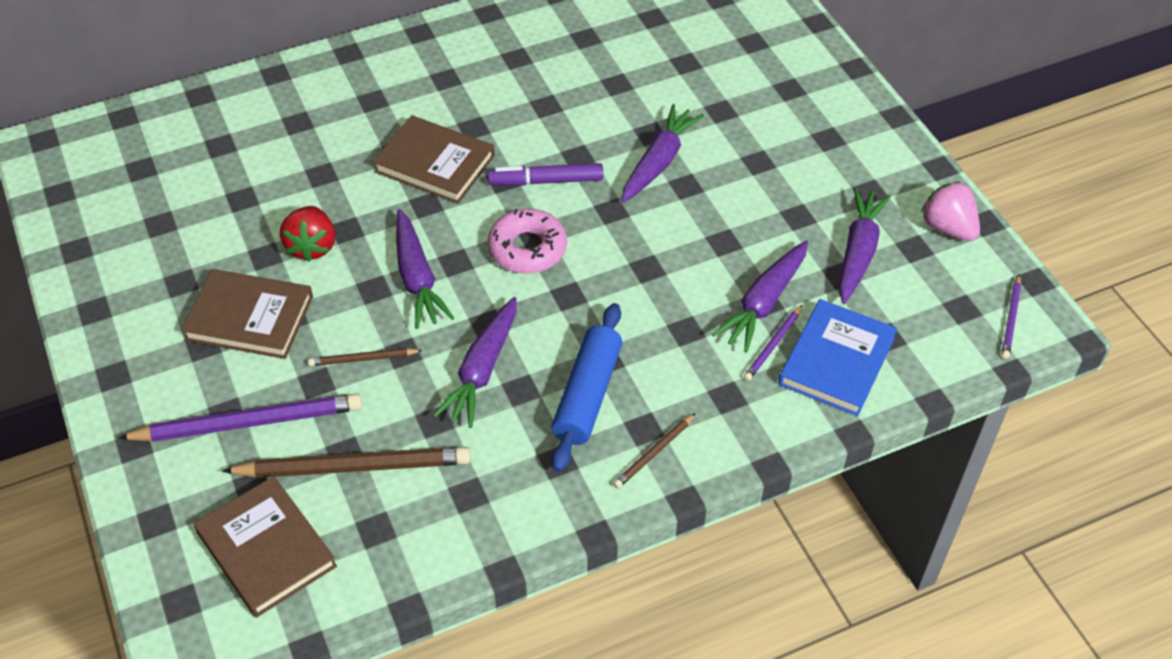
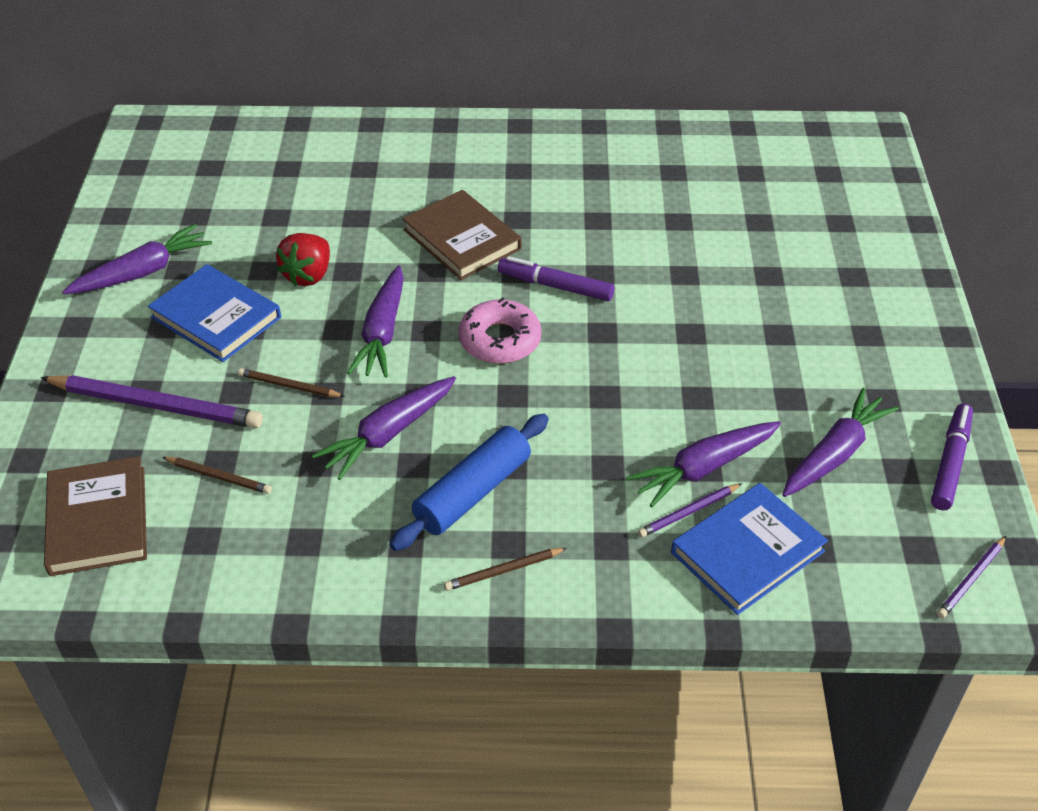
camera: 25 degrees right, 5 degrees down
brown book [181,269,313,359] -> blue book [148,264,281,362]
brown pencil [222,447,470,478] -> brown pencil [162,457,272,494], size x0.49
purple carrot [621,104,704,203] -> purple carrot moved to [62,224,212,294]
pink strawberry [921,182,980,241] -> purple marker [931,404,973,510]

